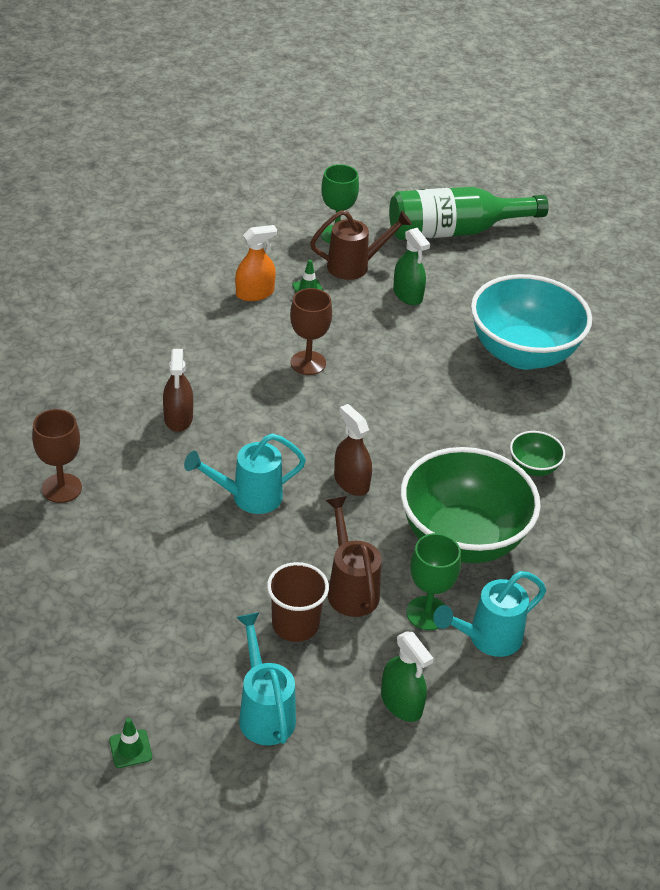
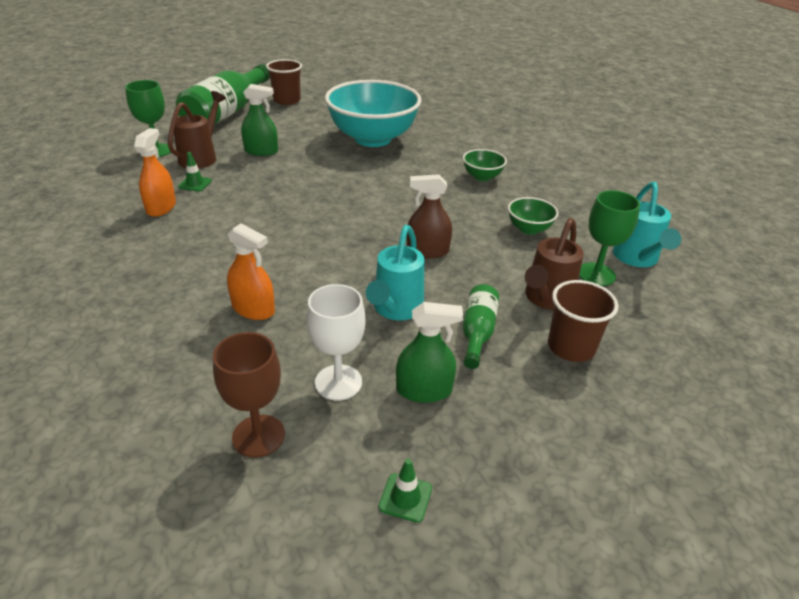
camera: 55 degrees left, 5 degrees down
green traffic cone [109,718,152,768] -> green traffic cone moved to [379,459,432,523]
brown spray bottle [163,349,193,432] -> orange spray bottle [227,223,275,320]
turquoise watering can [236,612,296,745] -> none
brown goblet [290,288,332,375] -> none
brown watering can [326,496,381,617] -> brown watering can turned 75 degrees counterclockwise [525,218,584,310]
green spray bottle [381,631,434,722] -> green spray bottle moved to [396,302,463,403]
green bowl [400,447,541,563] -> green bowl [508,197,558,235], size x0.43
none -> brown cup [266,59,302,105]
none -> white goblet [306,284,365,401]
none -> green bottle [463,284,499,369]

